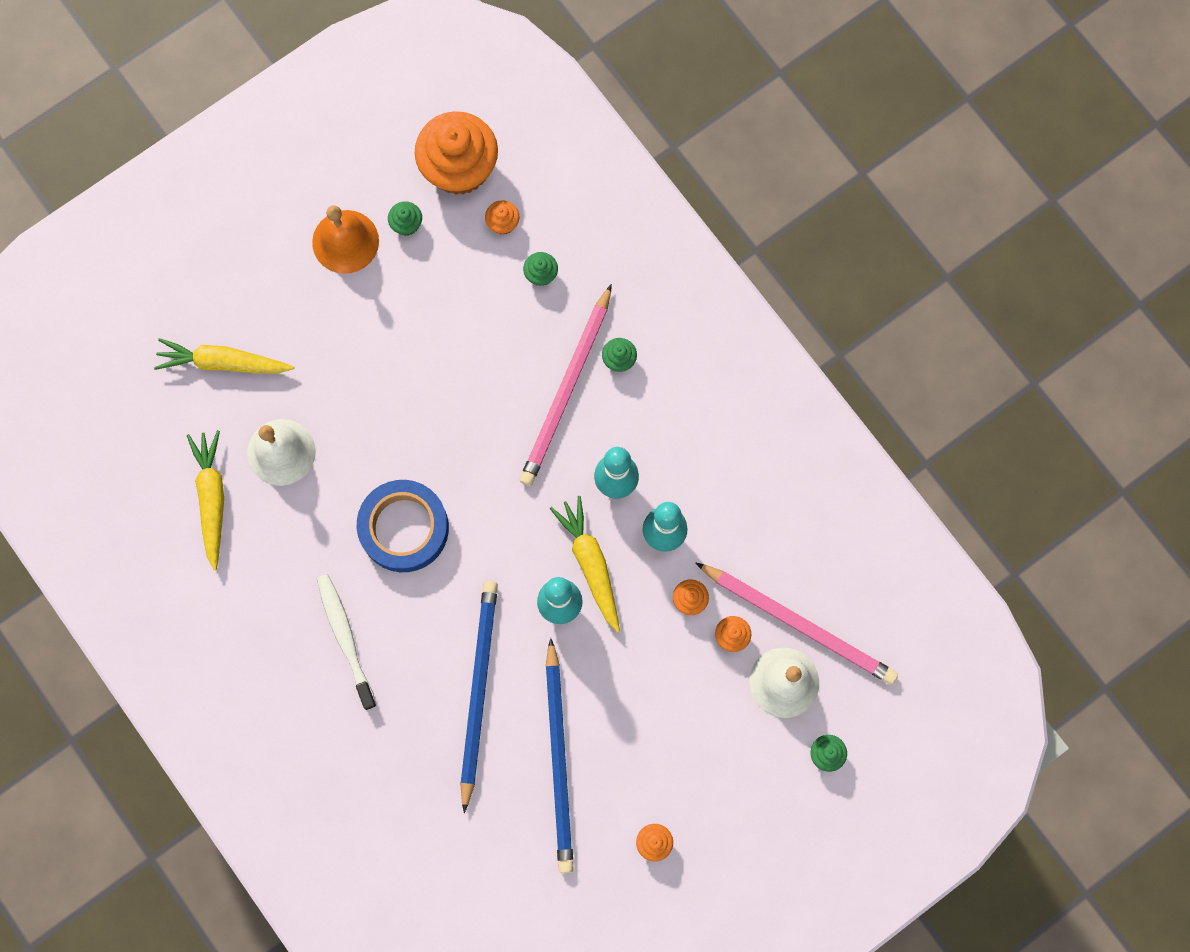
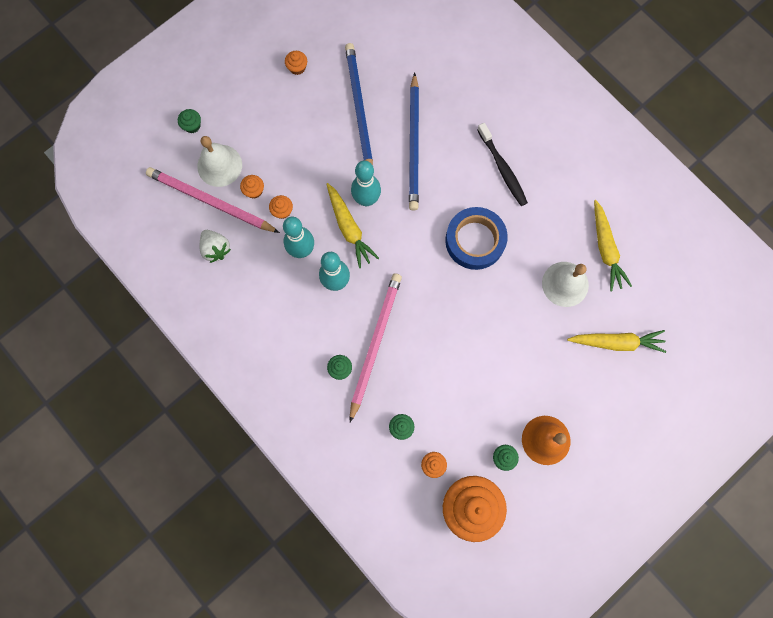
camera: 175 degrees right, 0 degrees up
white toothbrush [317,574,377,710] -> black toothbrush [477,123,528,206]
none -> white strawberry [200,230,231,263]

